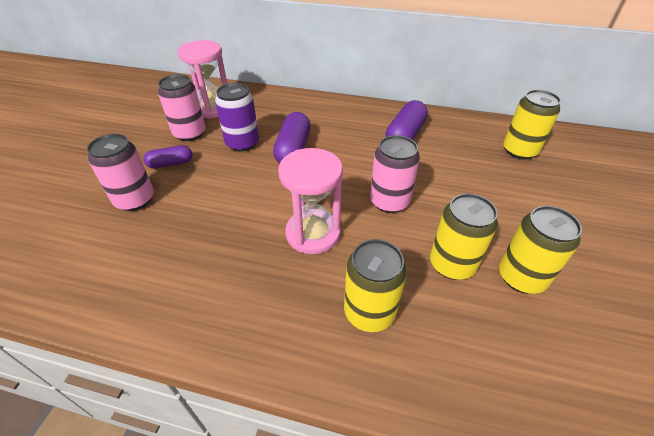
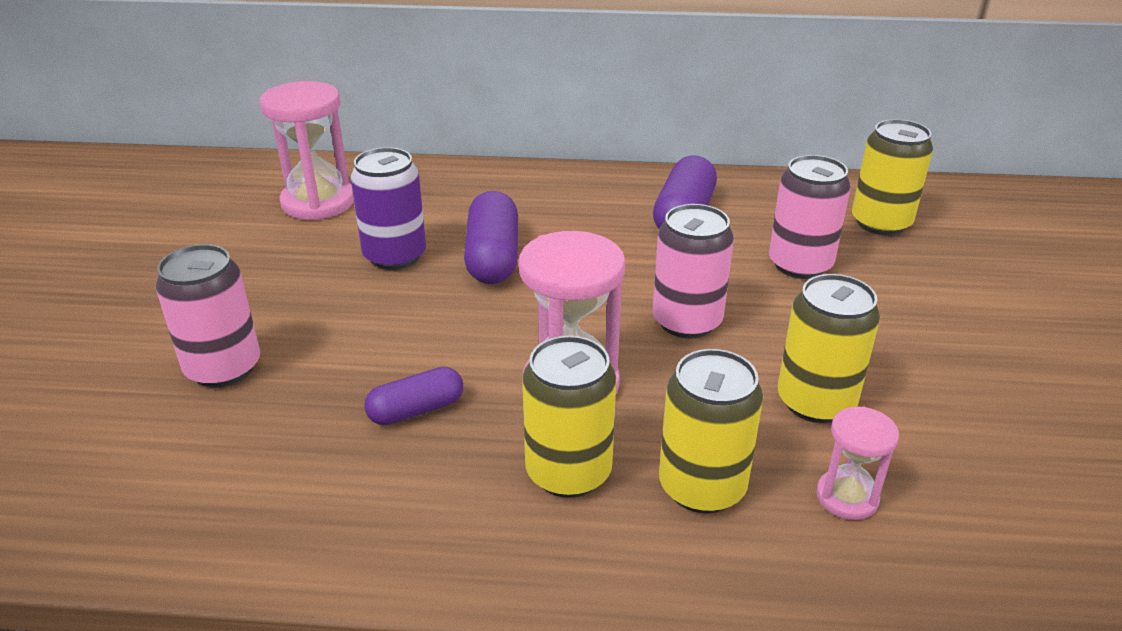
camera: 10 degrees left, 10 degrees down
purple capsule [143,145,192,169] -> purple capsule moved to [364,367,463,425]
pink can [158,74,206,141] -> pink can moved to [769,155,851,279]
yellow can [499,206,582,294] -> yellow can moved to [522,336,616,498]
none -> pink hourglass [816,407,899,520]

